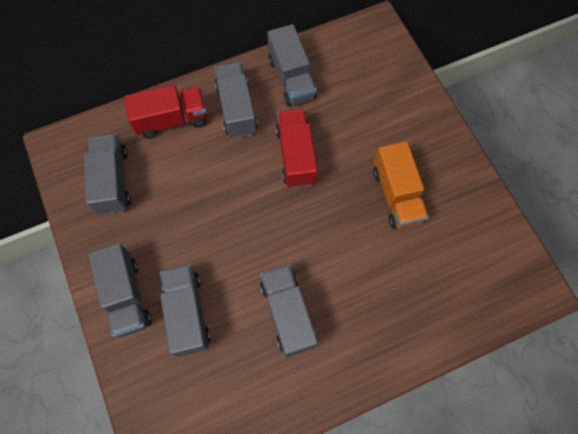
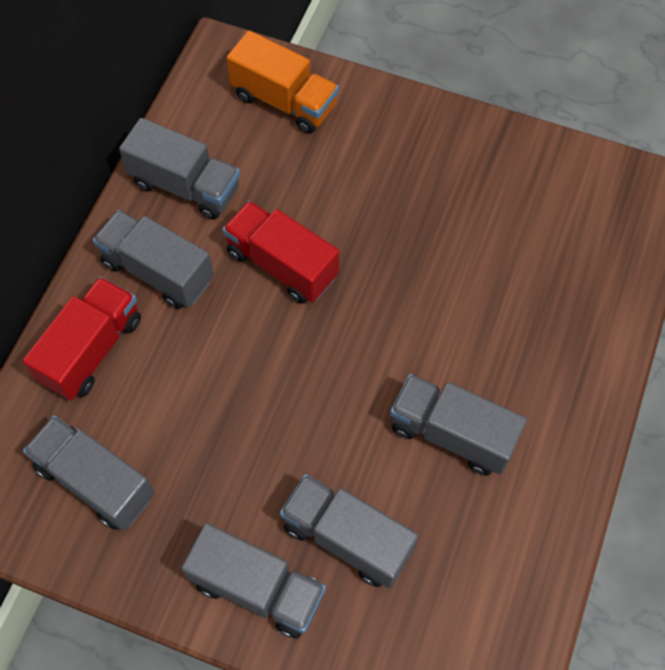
camera: 45 degrees left, 5 degrees down
orange truck [373,141,429,229] -> orange truck moved to [226,30,339,134]

